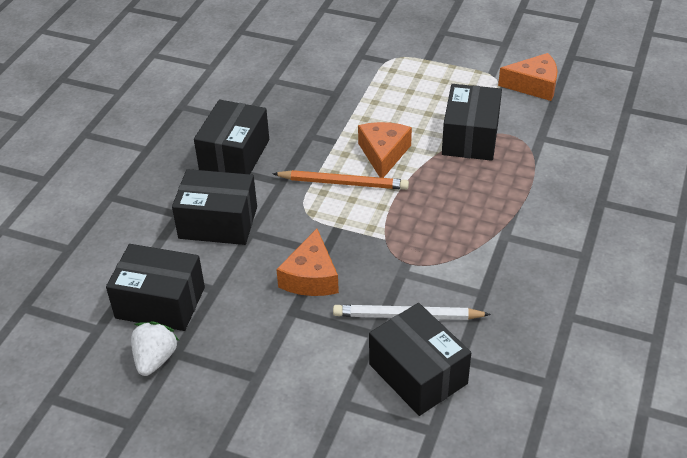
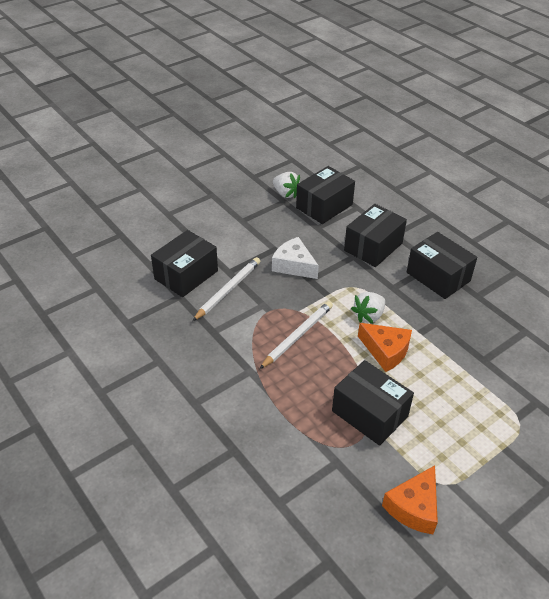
camera: 120 degrees right, 0 degrees up
orange pencil [272,170,409,190] -> white strawberry [351,292,385,323]
orange cheese [276,229,339,296] -> white cheese [272,237,319,279]
black box [369,303,471,416] -> black box turned 45 degrees counterclockwise [151,230,218,297]
none -> white pencil [260,301,333,369]

